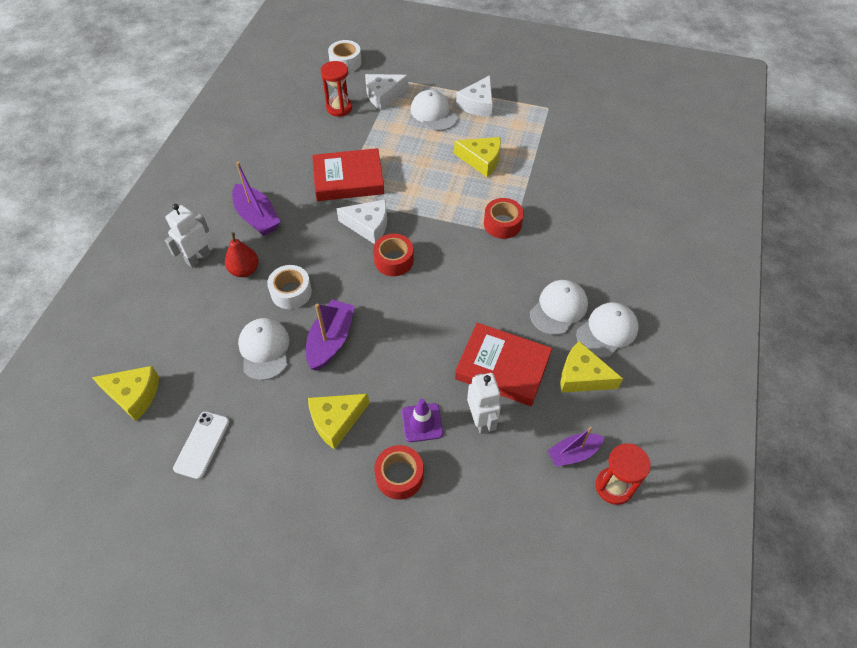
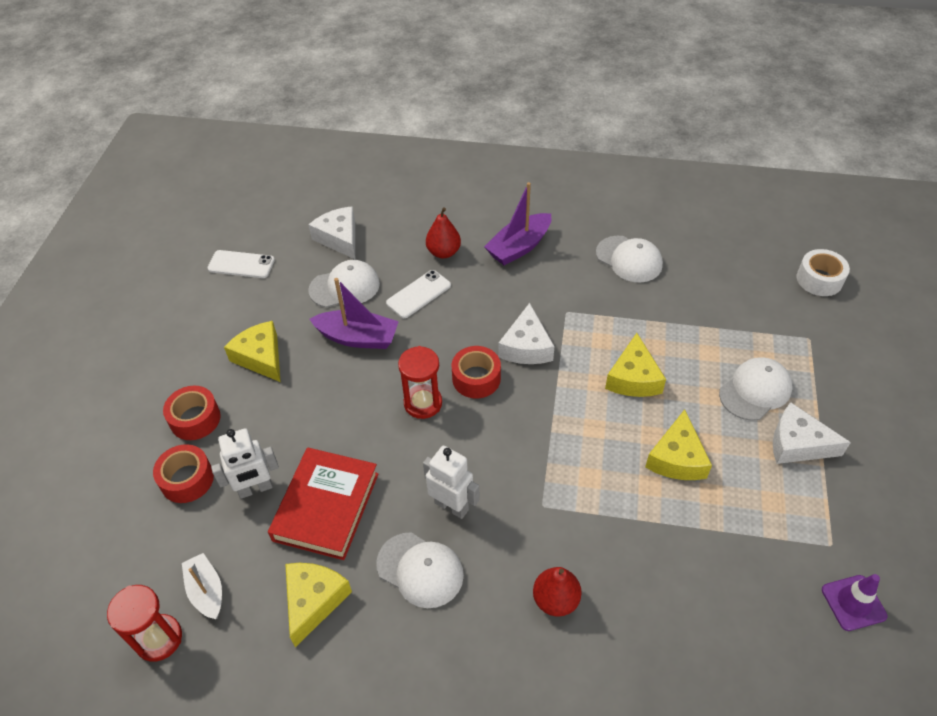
camera: 85 degrees right, 5 degrees down
yellow cheese [92,366,159,421] -> yellow cheese moved to [605,333,666,397]
white robot [165,204,211,268] -> white robot moved to [423,446,480,519]
white tape [267,265,312,309] -> white phone [386,270,451,318]
red book [312,148,384,201] -> none
red hourglass [321,61,352,117] -> red hourglass moved to [398,346,442,419]
white cheese [365,74,409,110] -> white cheese moved to [308,206,355,259]
purple traffic cone [402,399,443,442] -> purple traffic cone moved to [822,574,887,631]
red tape [484,198,524,239] -> red tape moved to [153,444,214,503]
purple boat [547,427,604,467] -> white boat [182,553,222,619]
white cap [576,302,639,358] -> white cap moved to [596,236,663,282]
none -> red pear [533,567,582,617]

